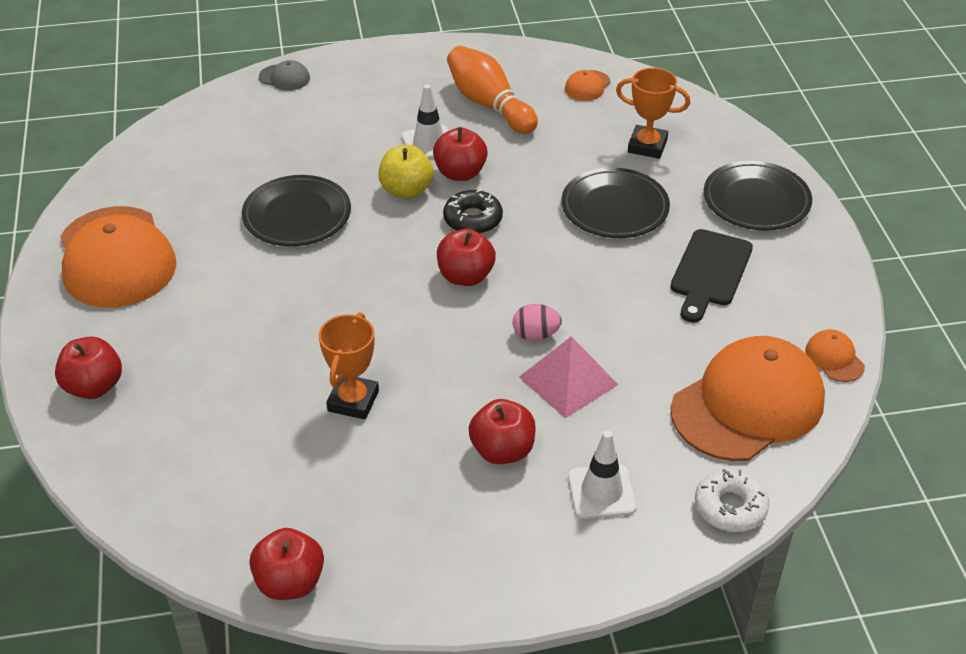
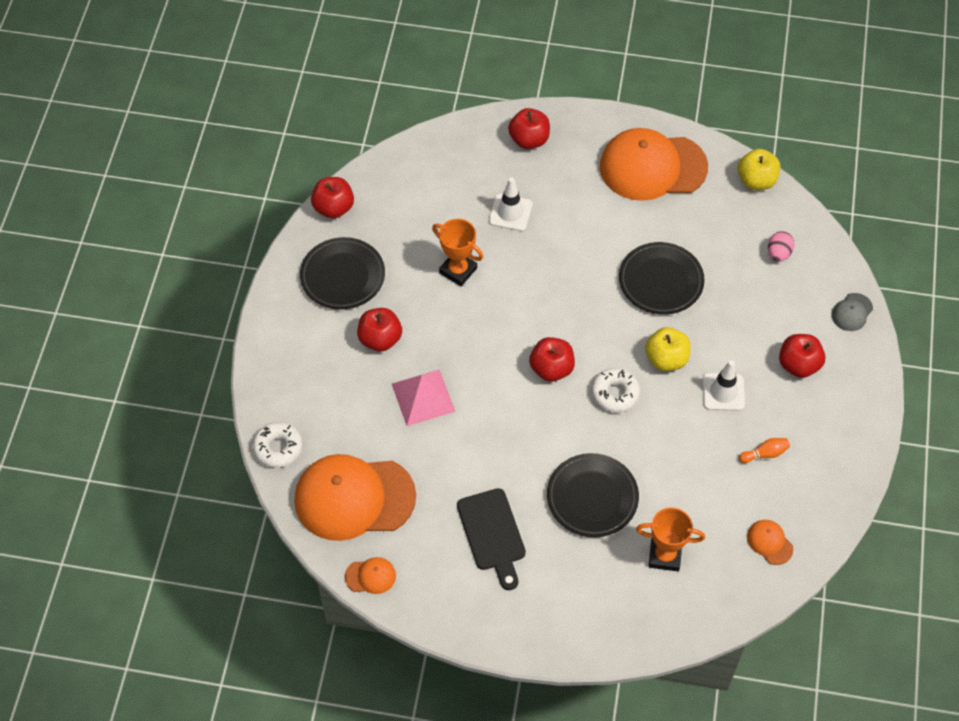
camera: 110 degrees right, 15 degrees up
red apple [433,127,488,181] -> red apple moved to [779,334,826,378]
black donut [443,189,503,234] -> white donut [591,368,640,412]
orange bowling pin [447,46,538,134] -> orange bowling pin [739,438,790,463], size x0.45
pink egg [513,304,562,341] -> pink egg moved to [768,231,795,262]
white traffic cone [568,431,637,519] -> white traffic cone moved to [489,178,532,231]
orange trophy [616,68,690,159] -> orange trophy turned 60 degrees clockwise [636,508,705,571]
black cutting board [671,229,753,323] -> black cutting board turned 150 degrees counterclockwise [457,488,526,590]
orange cap [671,336,825,461] -> orange cap turned 105 degrees clockwise [294,454,416,541]
black plate [704,161,812,231] -> black plate moved to [300,237,385,310]
none -> yellow apple [738,149,780,190]

